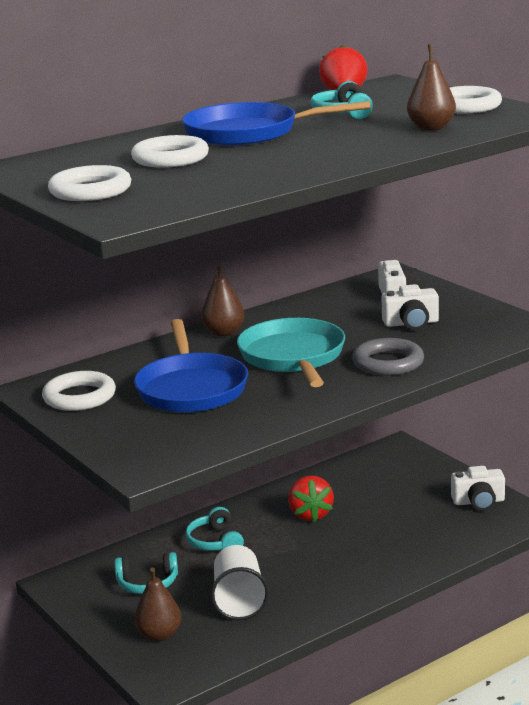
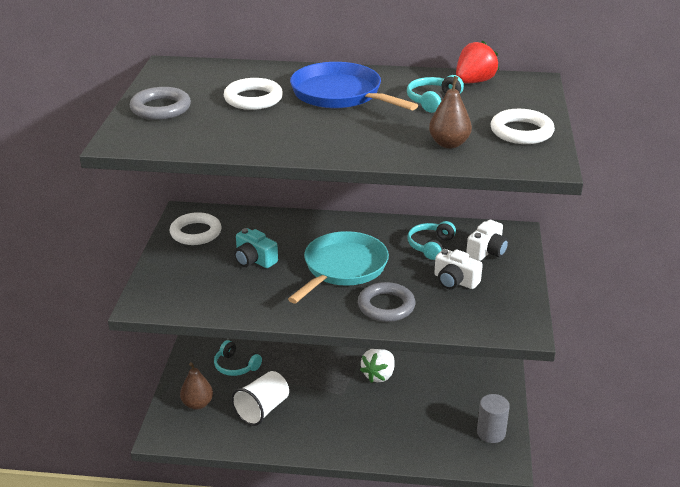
camera: 40 degrees right, 10 degrees up
white ring [48,165,131,201] -> grey ring [130,87,191,120]
blue pan [134,319,248,412] -> turquoise camera [234,228,278,268]
turquoise headphones [185,507,244,551] -> turquoise headphones moved to [407,221,456,260]
brown pear [201,263,245,337] -> none
red strawberry [288,476,334,522] -> white strawberry [360,349,395,383]
white camera [451,466,505,511] -> grey cylinder [477,394,510,443]

